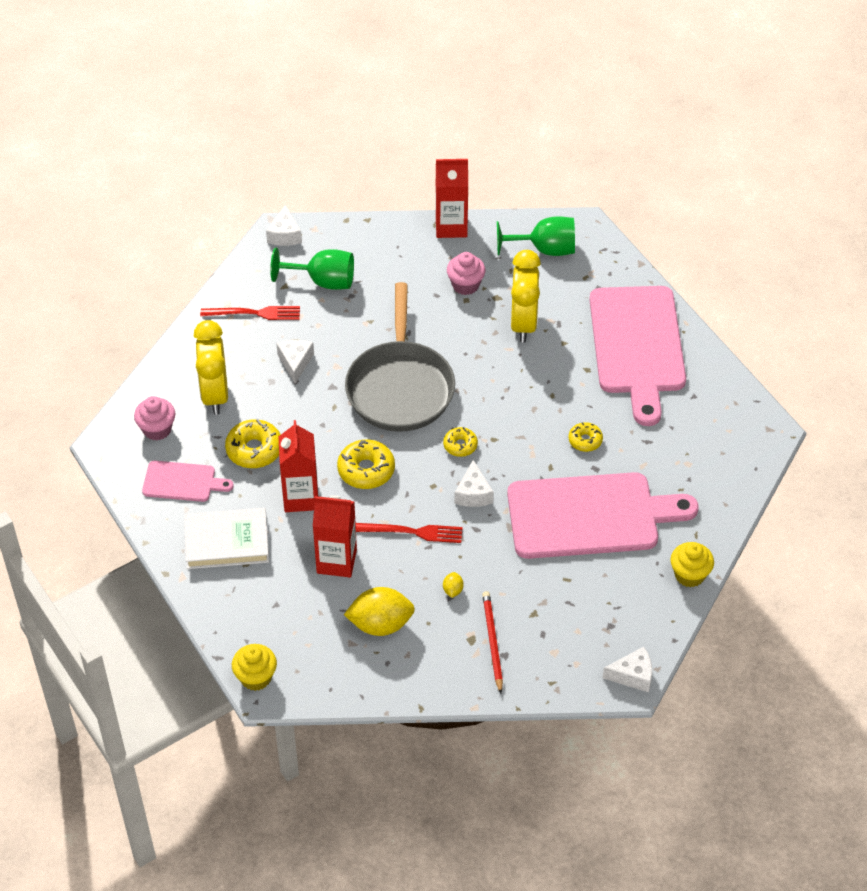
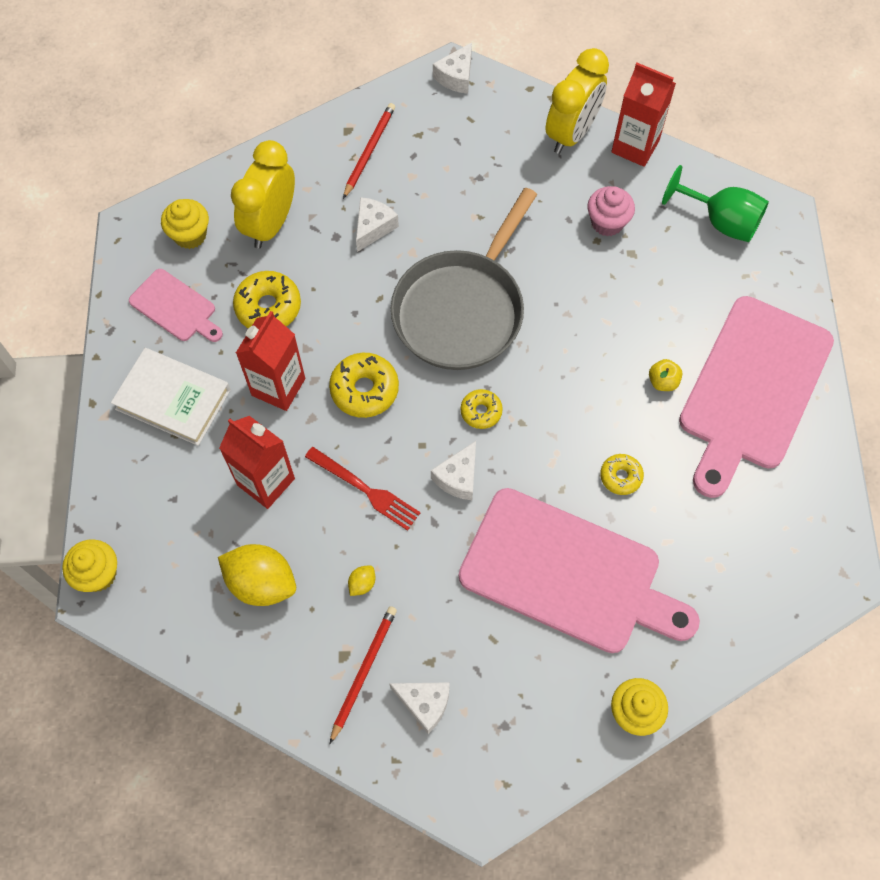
camera: 30 degrees right, 15 degrees up
pink cupcake [134,396,175,441] -> yellow cupcake [161,199,209,249]
red fork [200,306,300,320] -> red pencil [343,103,395,199]
green goblet [270,248,354,290] -> none
yellow clock [511,250,541,343] -> yellow clock moved to [545,48,609,154]
white cheese [603,647,652,692] -> white cheese moved to [389,682,450,734]
none -> yellow apple [649,359,682,391]

